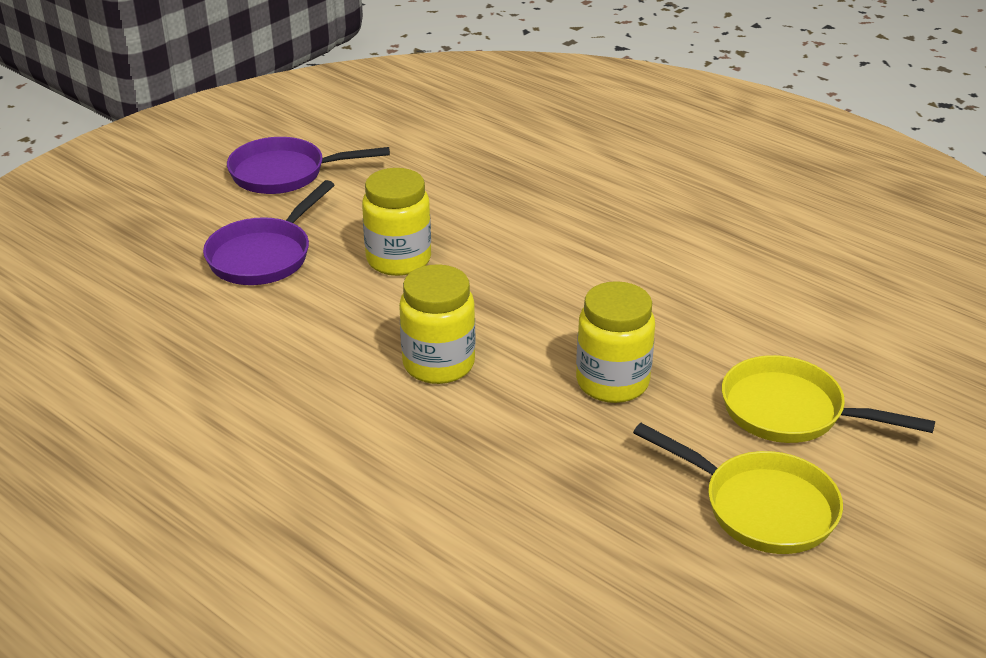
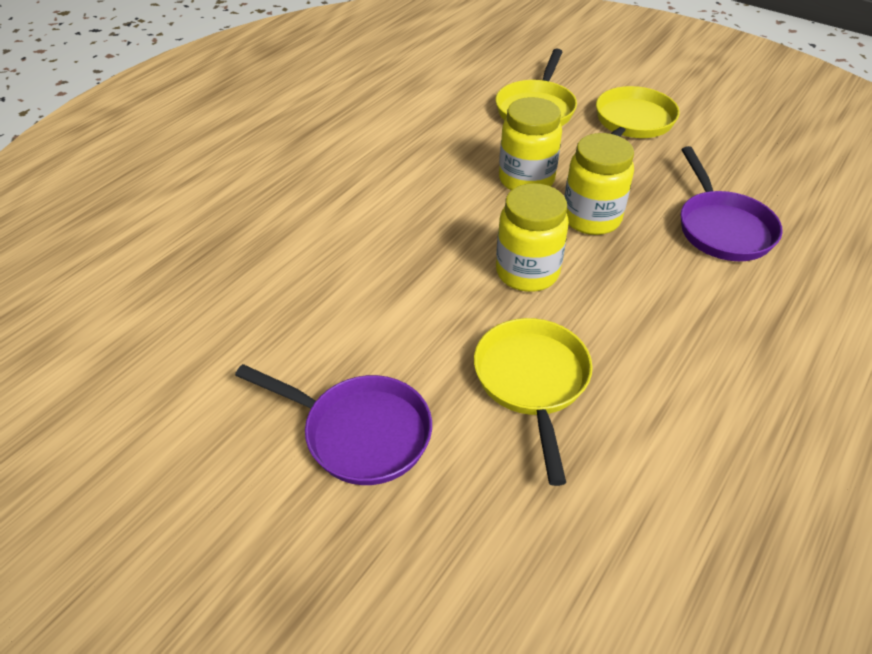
camera: 95 degrees left, 10 degrees up
purple pan [227,137,390,194] -> purple pan moved to [681,146,783,261]
yellow jar [362,168,431,276] -> yellow jar moved to [564,133,634,235]
none -> yellow pan [474,318,593,486]

